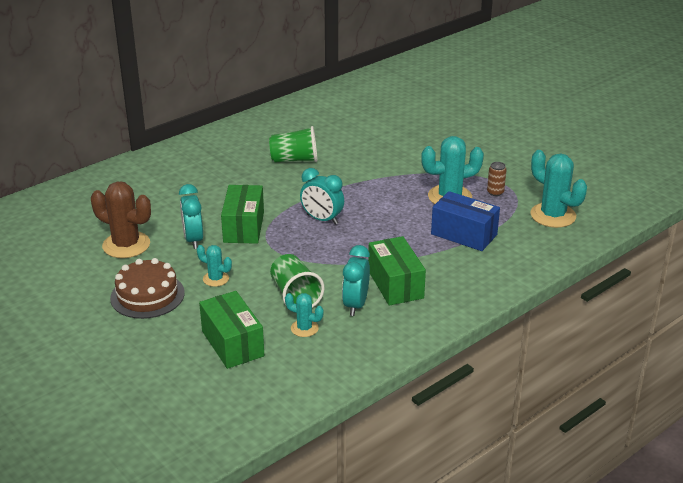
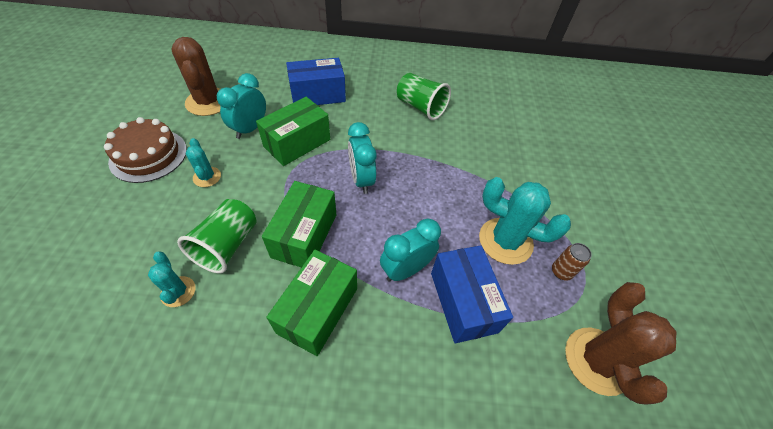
camera: 40 degrees right, 20 degrees up
green box [199,291,264,369] -> green box moved to [262,181,336,268]
turquoise clock [342,245,370,316] -> turquoise clock moved to [380,218,441,282]
turquoise cactus [530,150,587,228] -> brown cactus [565,282,676,404]
none -> blue box [286,58,346,105]

